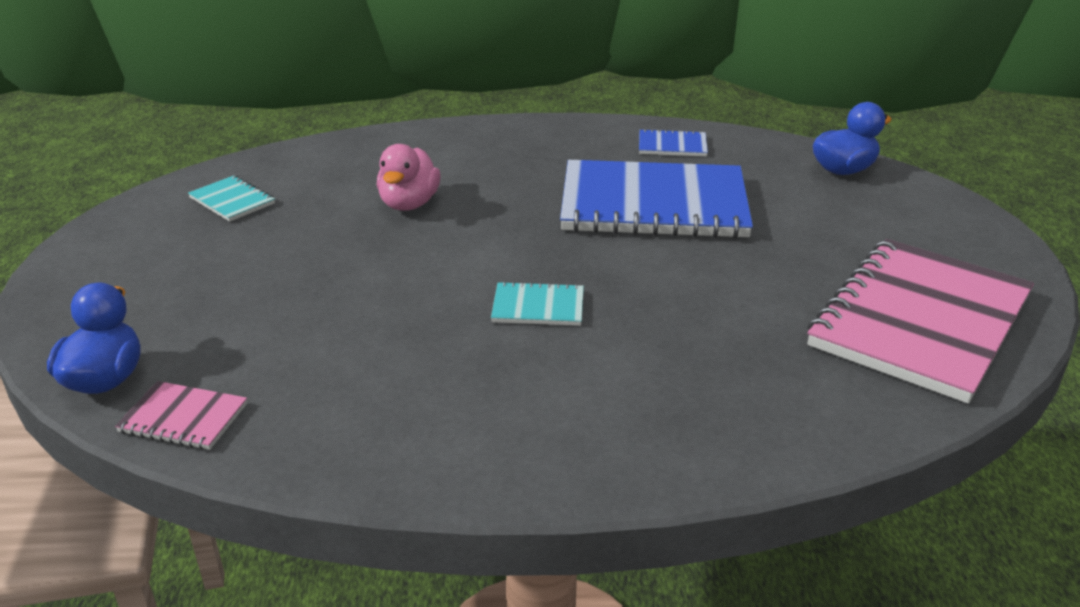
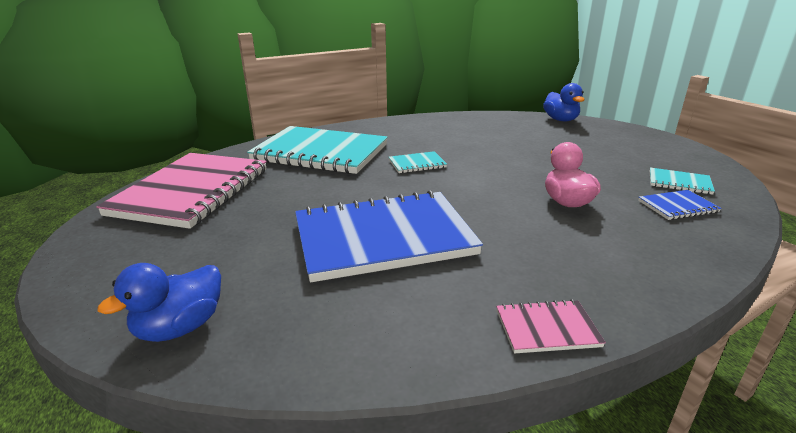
camera: 160 degrees right, 5 degrees down
pink notebook [115,381,247,450] -> pink notebook moved to [496,299,606,353]
blue notebook [639,128,708,157] -> blue notebook moved to [638,190,721,220]
none -> turquoise notebook [247,126,388,174]

